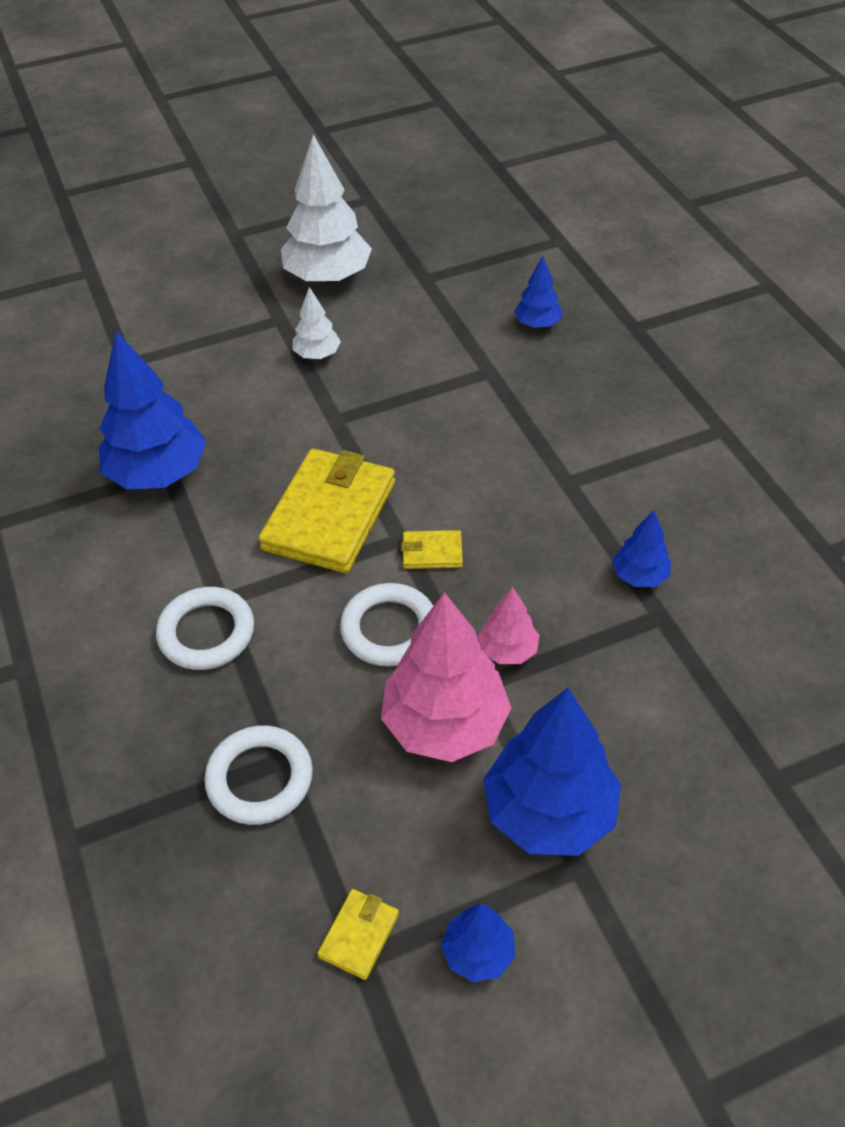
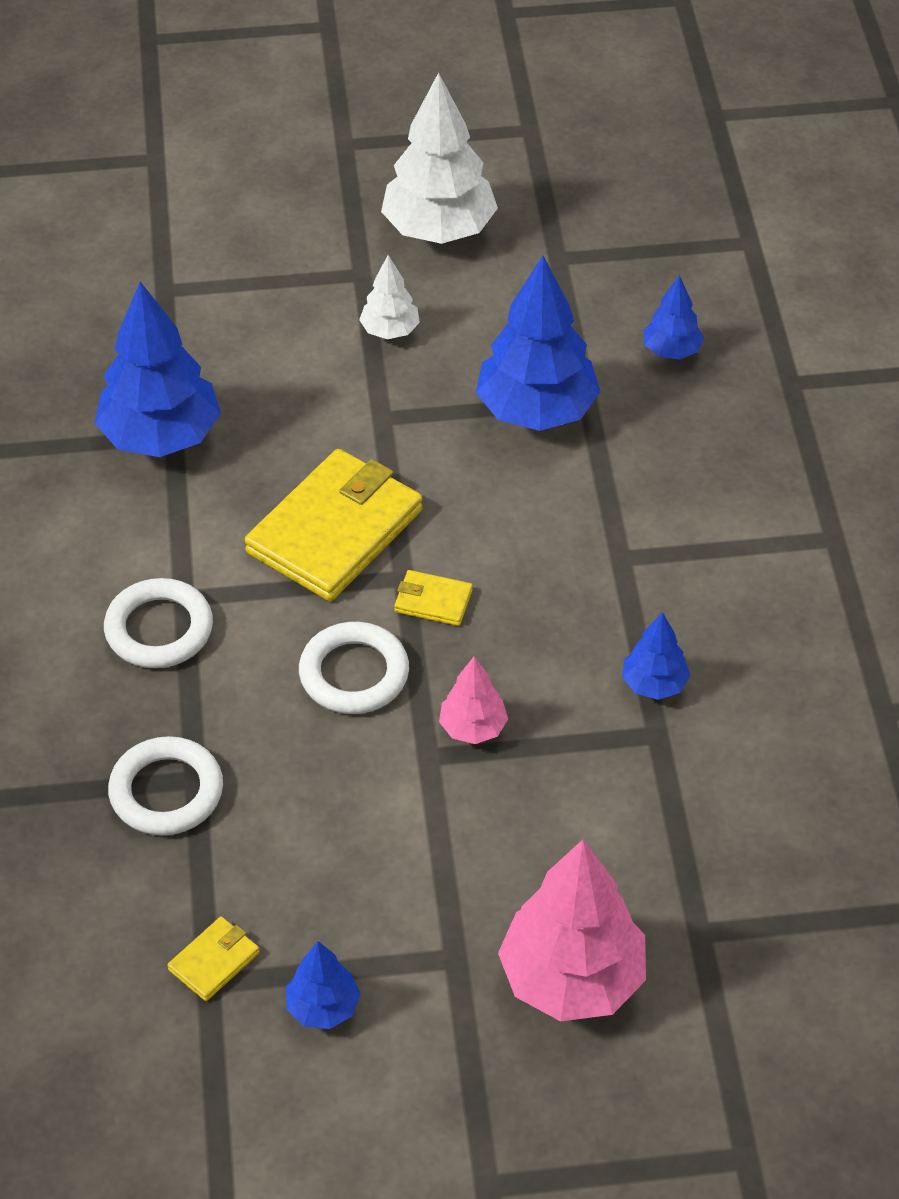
camera: 15 degrees right, 0 degrees up
pink tree [381,592,511,762] -> pink tree moved to [498,840,646,1021]
blue tree [483,688,621,856] -> blue tree moved to [476,256,601,431]

